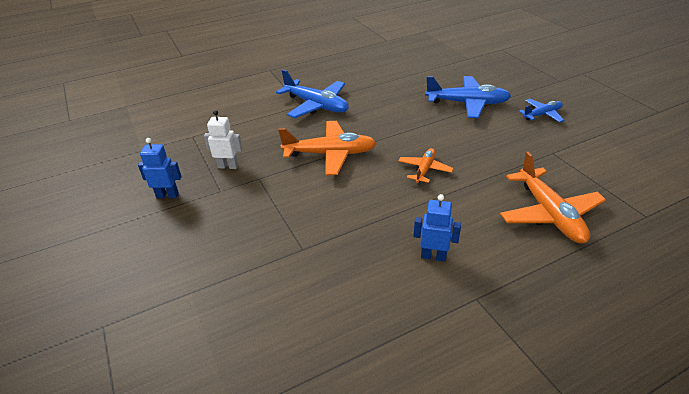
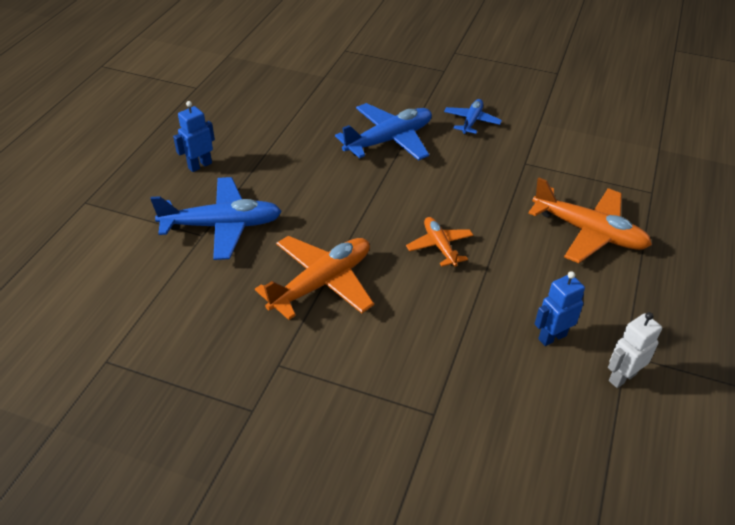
camera: 45 degrees left, 5 degrees up
blue robot [138,138,182,198] -> blue robot moved to [173,101,215,172]
white robot [204,110,242,169] -> white robot moved to [608,312,662,388]

